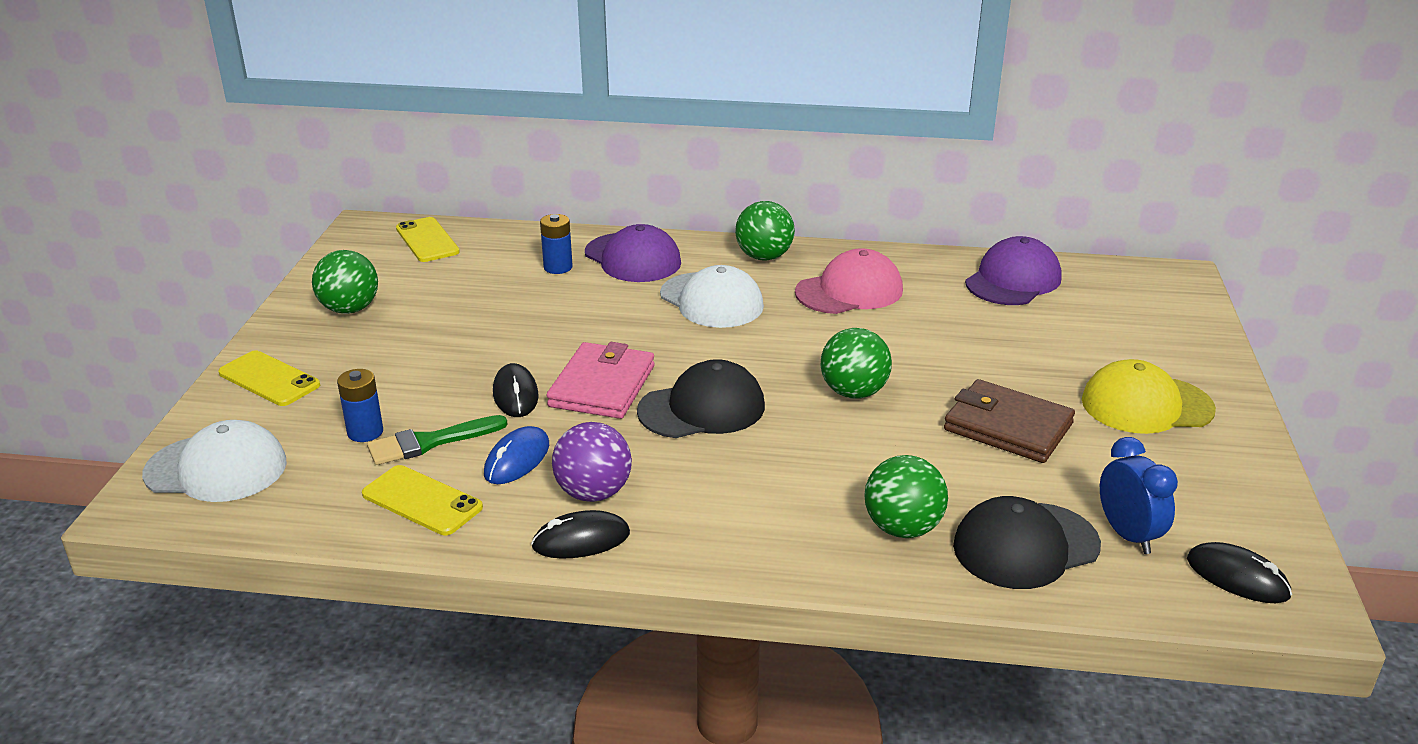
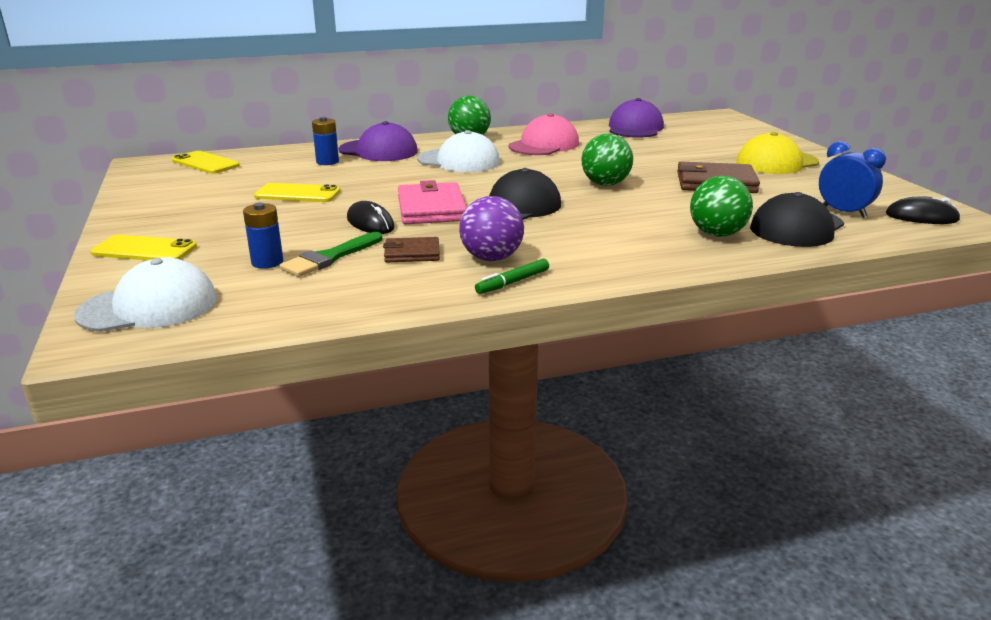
camera: 25 degrees left, 5 degrees down
green ball [312,250,378,314] -> none
yellow phone [362,465,483,535] -> yellow phone moved to [254,183,340,202]
blue mouse [484,426,549,484] -> brown wallet [383,237,440,262]
black mouse [531,510,630,559] -> green marker [475,259,549,294]

